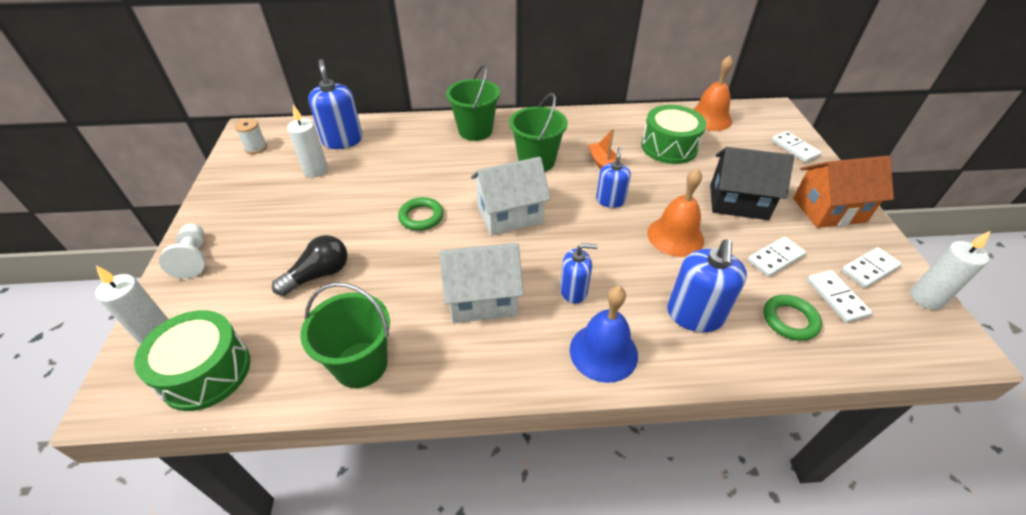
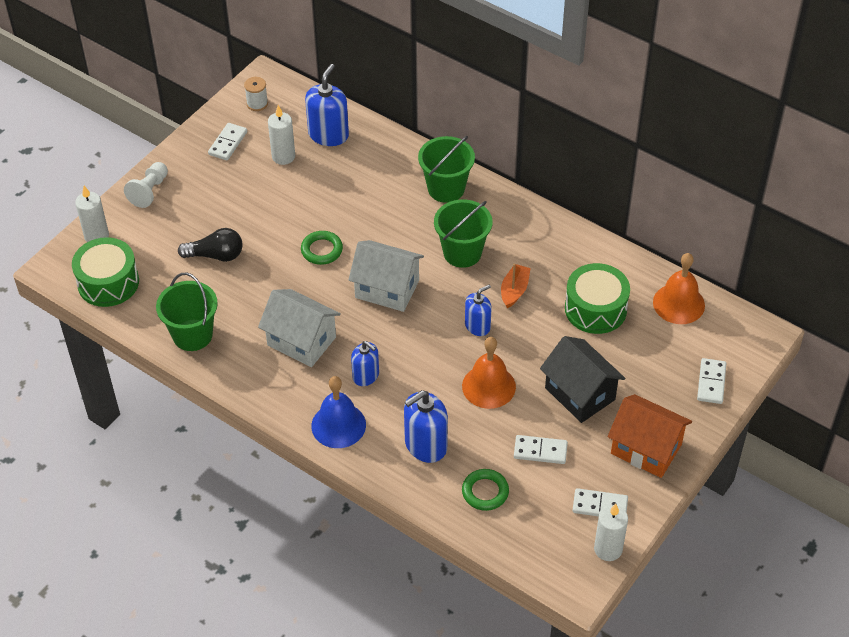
camera: 40 degrees right, 5 degrees up
white domino [807,270,872,323] -> white domino moved to [208,123,247,160]

